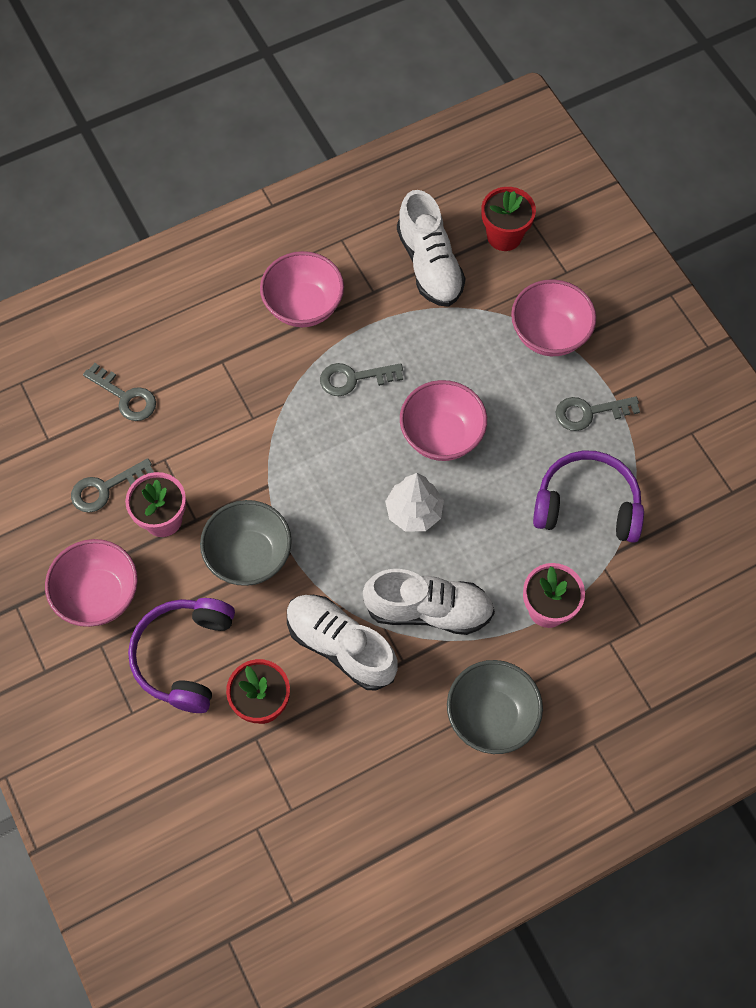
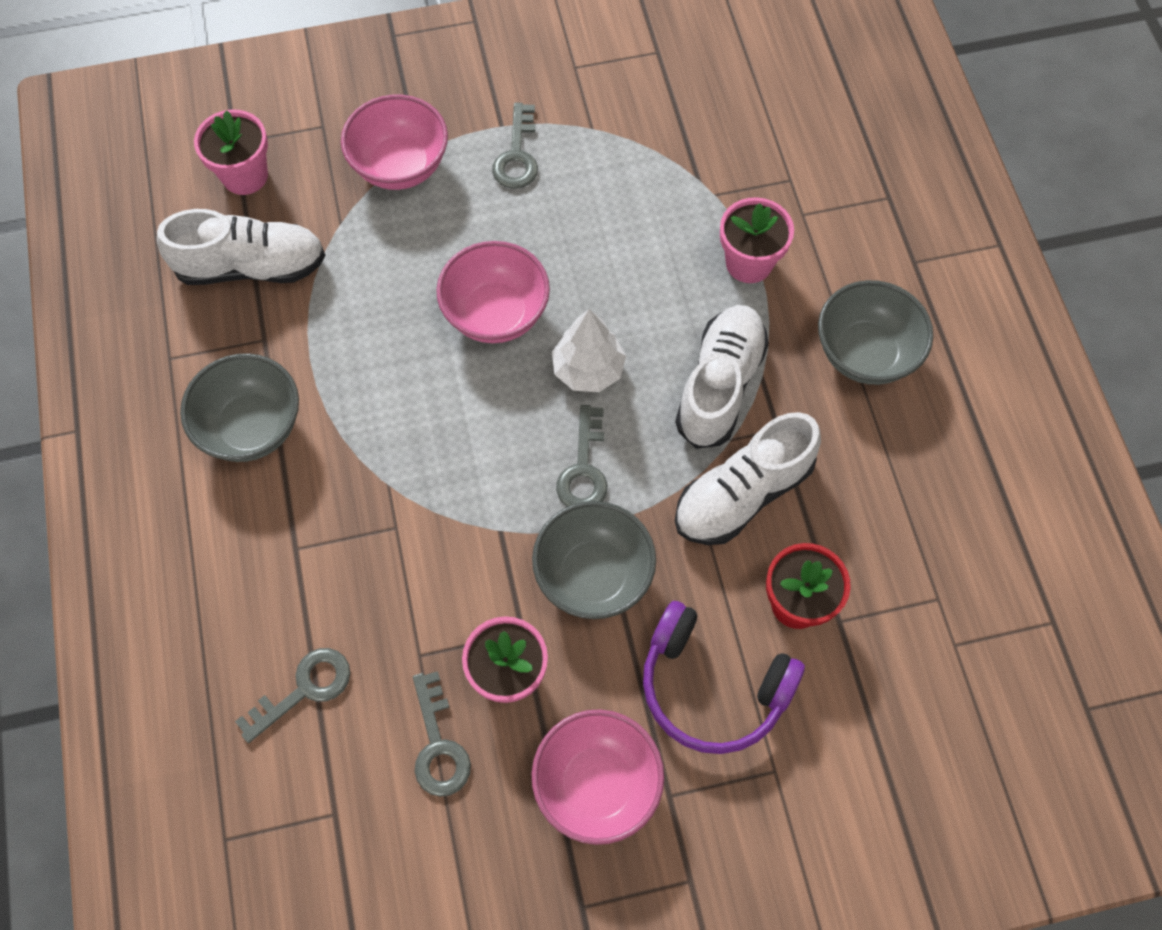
camera: 75 degrees left, 0 degrees up
pink bowl [260,251,344,327] -> grey bowl [180,353,299,462]
grey key [320,363,403,396] -> grey key moved to [556,405,607,507]
red flower pot [481,187,536,251] -> pink flower pot [194,109,268,195]
purple headphones [533,450,644,543] -> none

